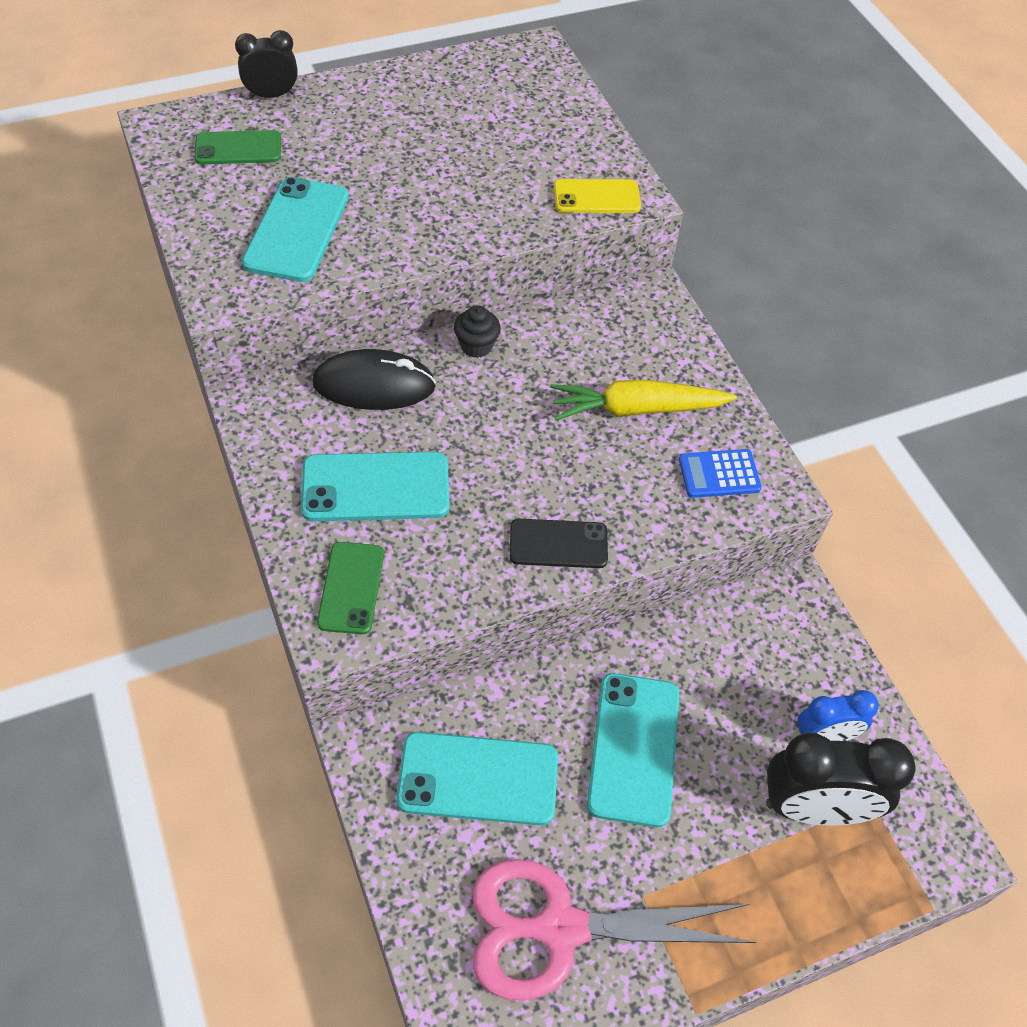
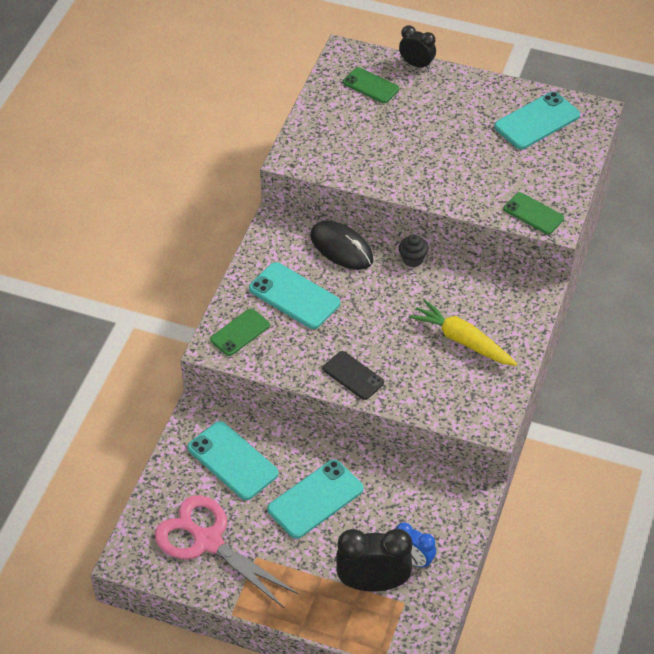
camera: 45 degrees right, 5 degrees down
turquoise phone [242,177,349,282] -> turquoise phone moved to [494,92,580,149]
yellow phone [554,179,641,213] -> green phone [503,192,564,234]
blue calculator [679,449,762,498] -> none
black clock [766,732,915,826] -> black clock turned 135 degrees clockwise [336,529,412,591]

